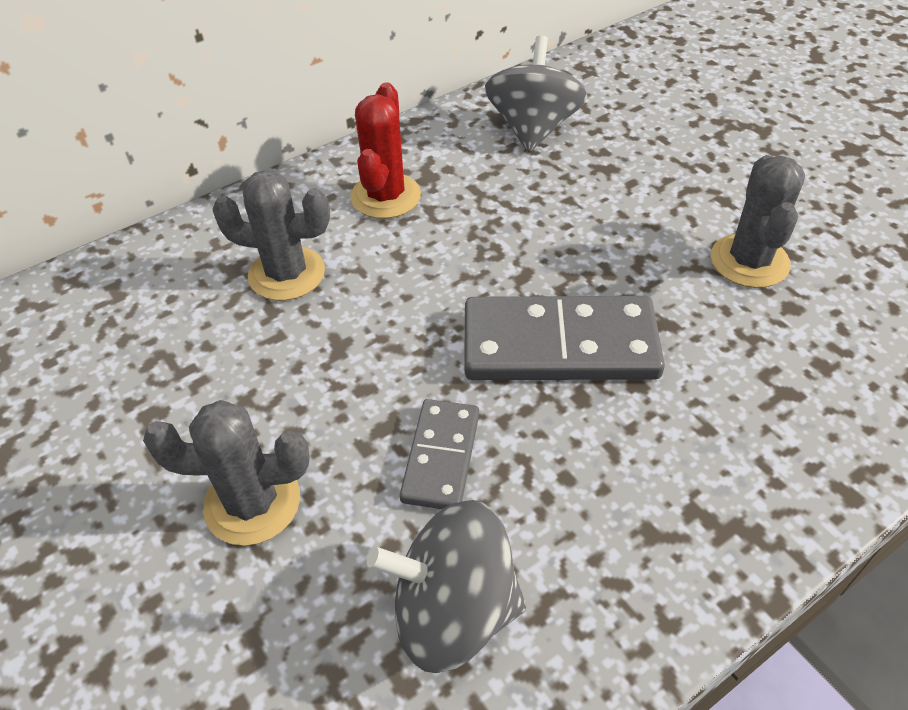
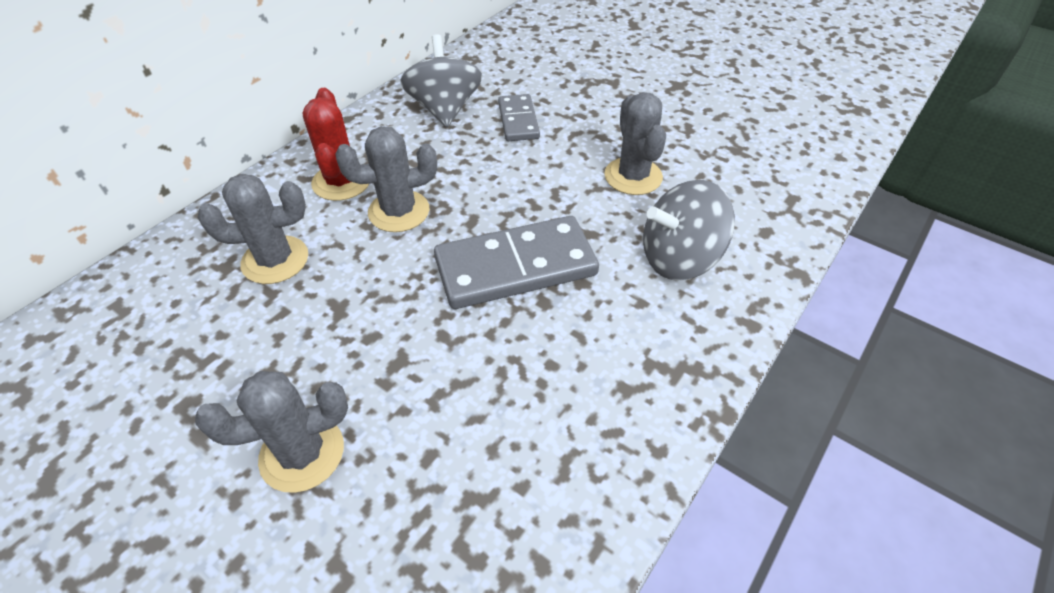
camera: 20 degrees left, 0 degrees up
grey spinning top [367,500,526,673] -> grey spinning top moved to [643,180,735,280]
grey domino [400,399,479,509] -> grey domino moved to [498,94,540,141]
none -> grey cactus [336,126,437,232]

